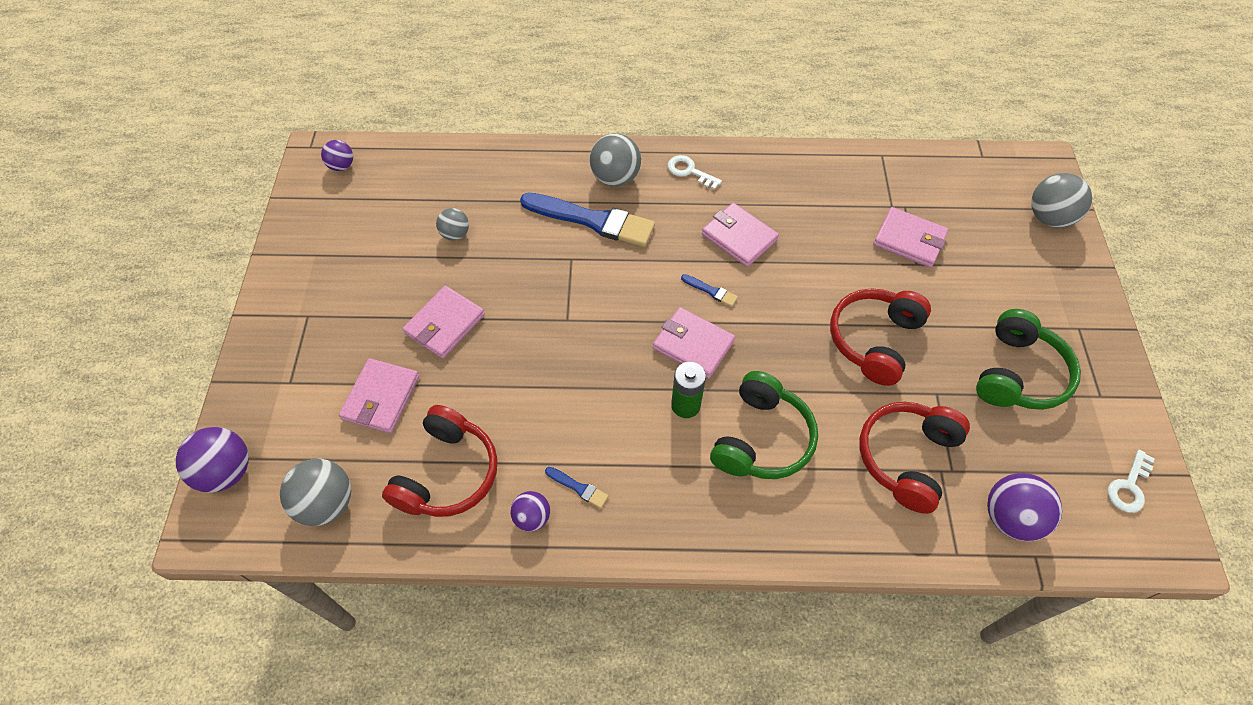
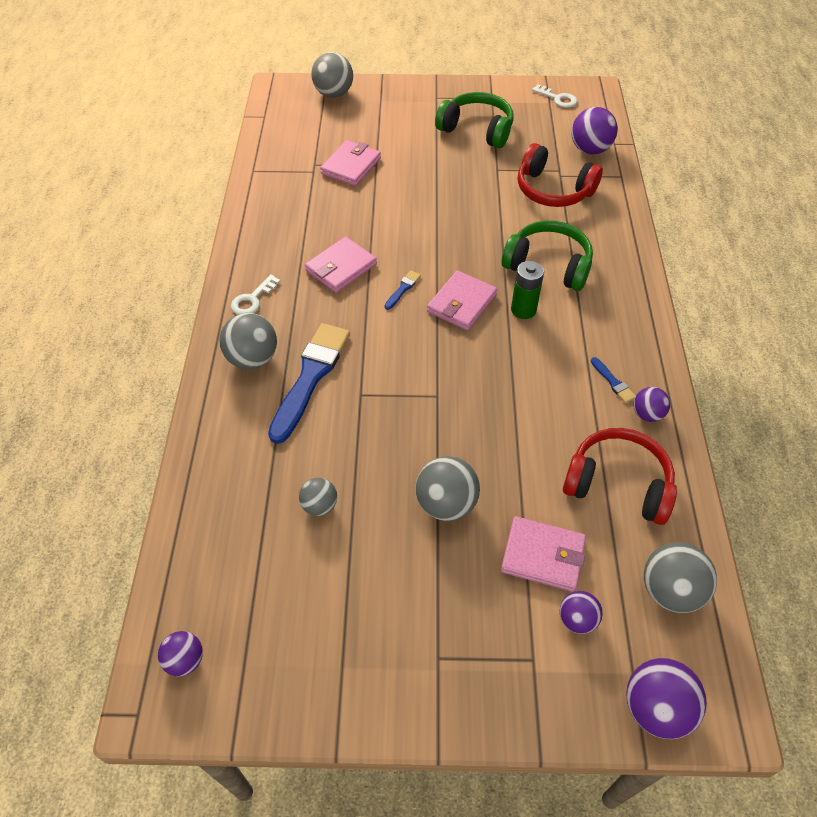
camera: 90 degrees left, 5 degrees down
pink wallet [403,286,485,359] -> grey ball [415,456,480,521]
blue brush [545,467,609,508] -> blue brush turned 120 degrees clockwise [591,357,636,403]
red headphones [830,288,931,386] -> none
none -> purple ball [560,591,603,634]

